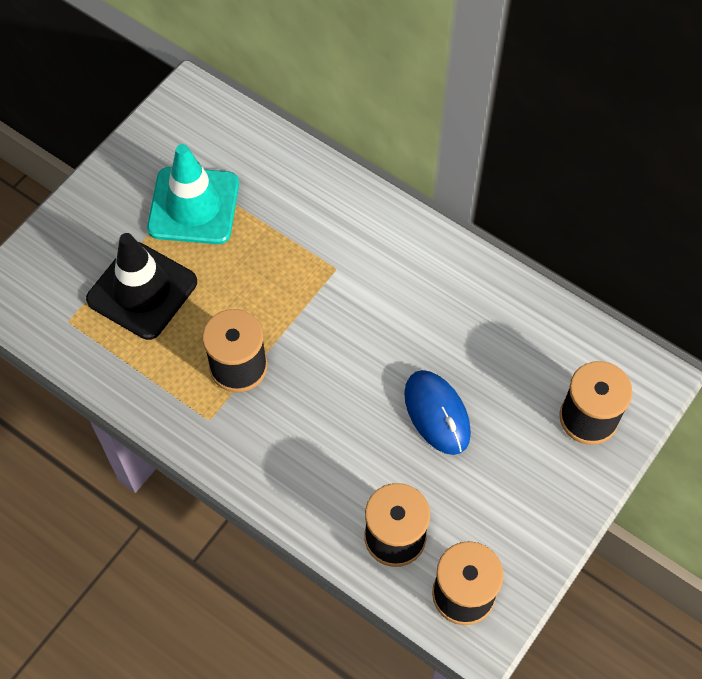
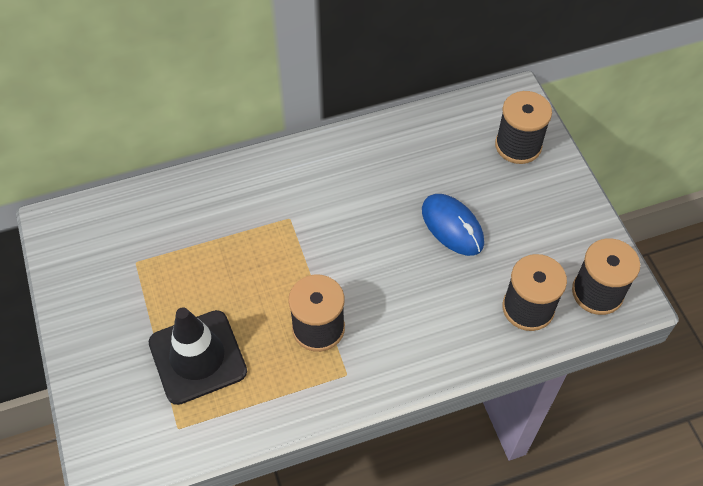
camera: 55 degrees left, 5 degrees down
turquoise traffic cone [147,144,239,244] -> none
blue mouse [404,370,471,455] -> blue mouse turned 45 degrees clockwise [422,194,484,256]

